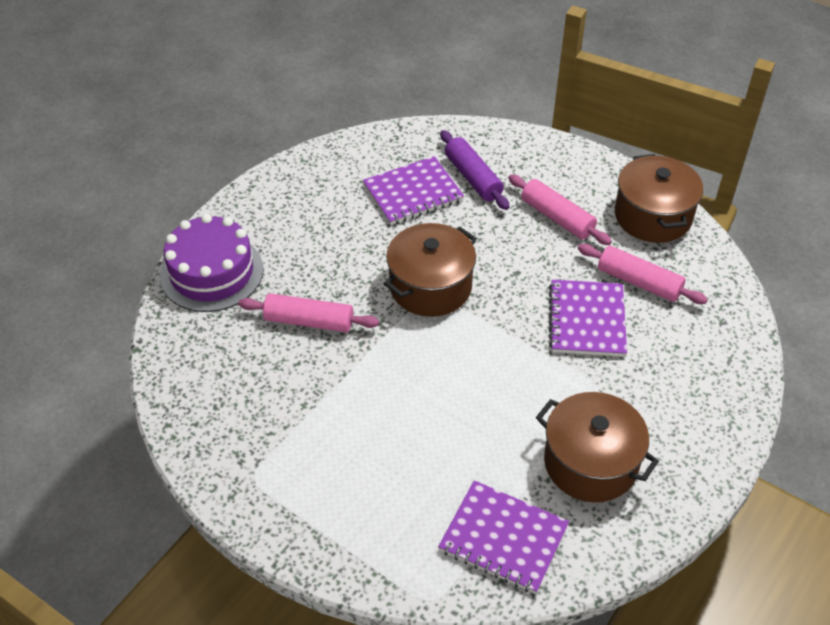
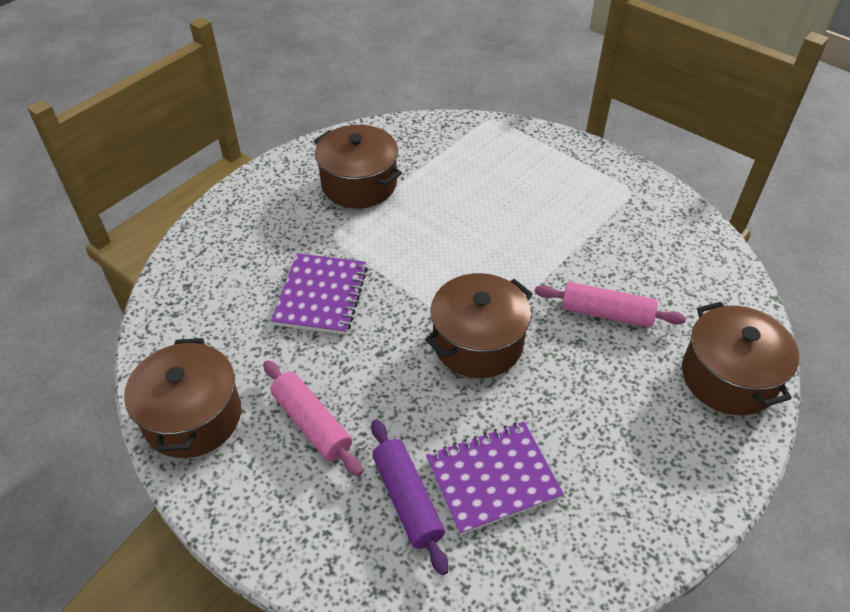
camera: 175 degrees left, 0 degrees up
purple cake [160,214,264,312] -> brown pot [682,302,799,415]
purple notebook [438,480,569,594] -> none
pink rolling pin [578,244,708,304] -> none

